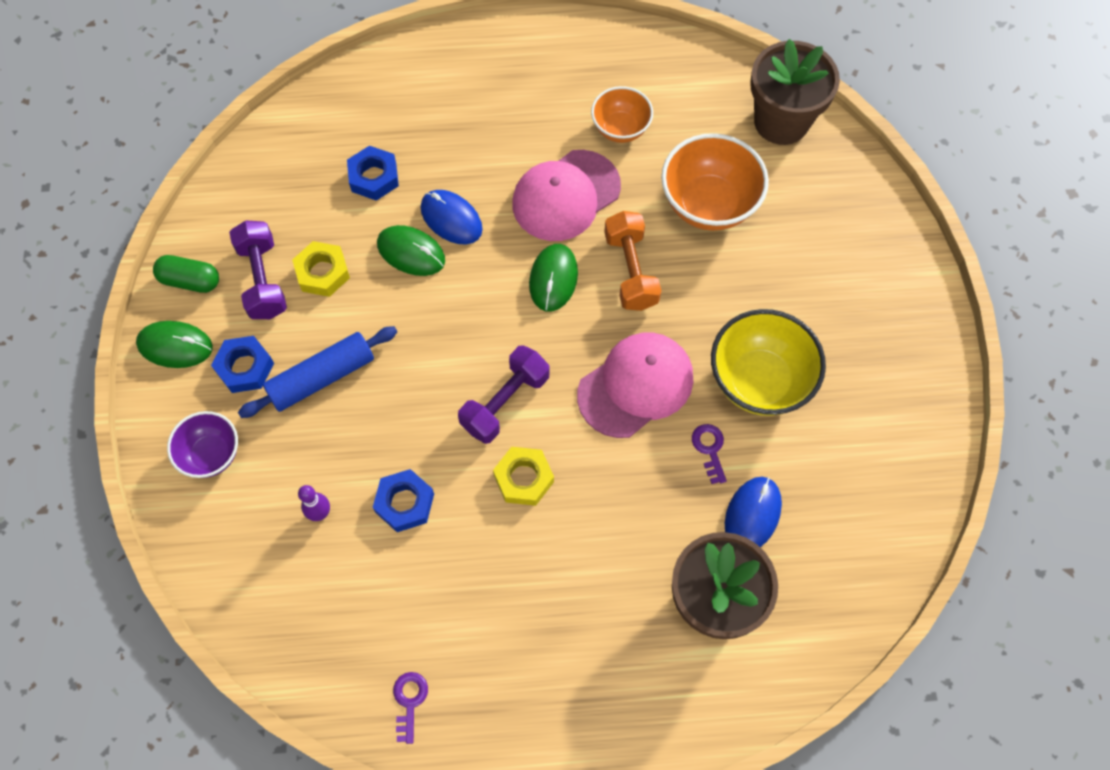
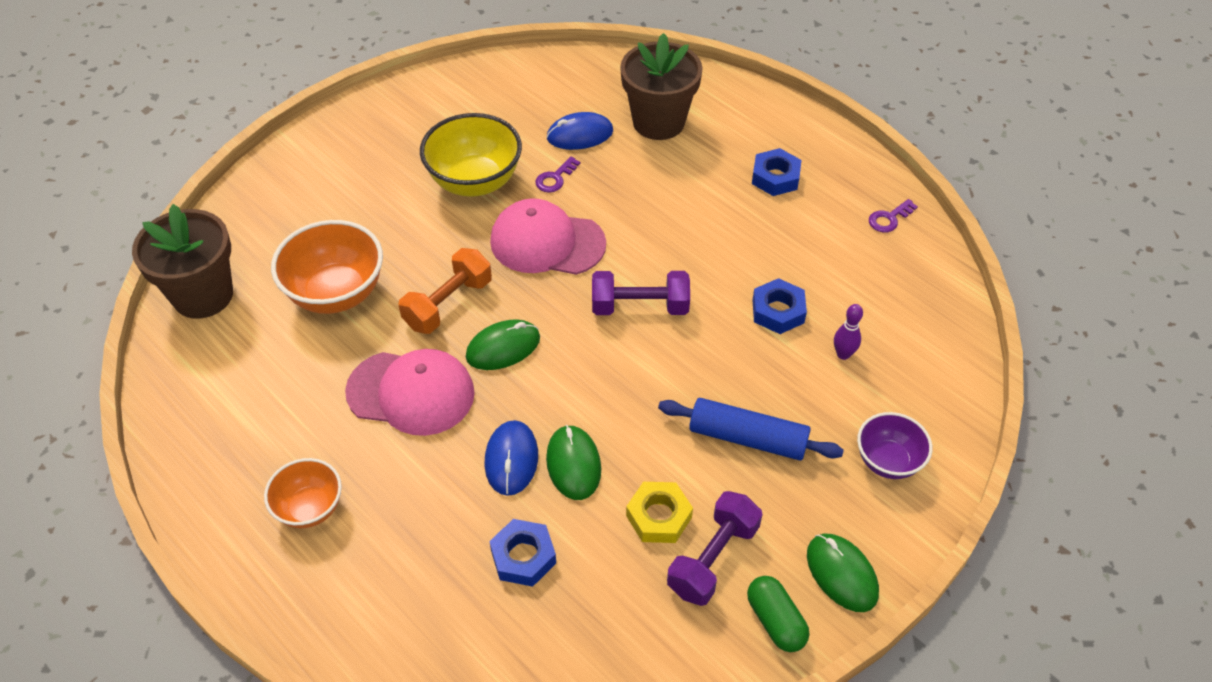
camera: 130 degrees left, 15 degrees down
blue nut [211,336,274,393] -> blue nut moved to [752,148,801,196]
yellow nut [493,447,554,506] -> none
orange bowl [591,86,653,143] -> orange bowl moved to [264,458,342,528]

